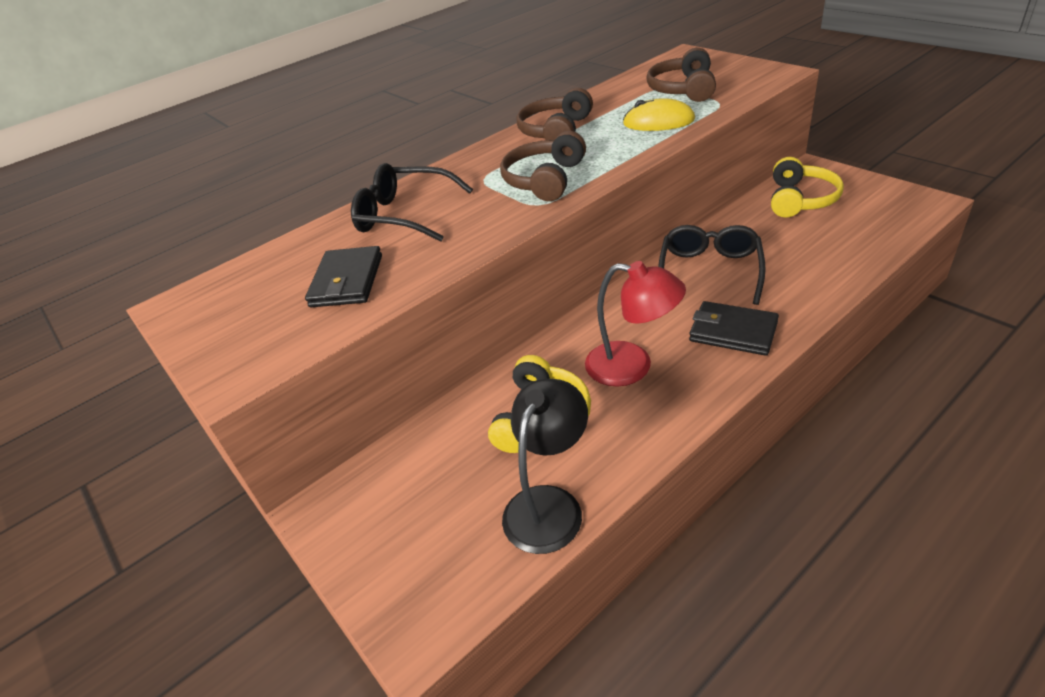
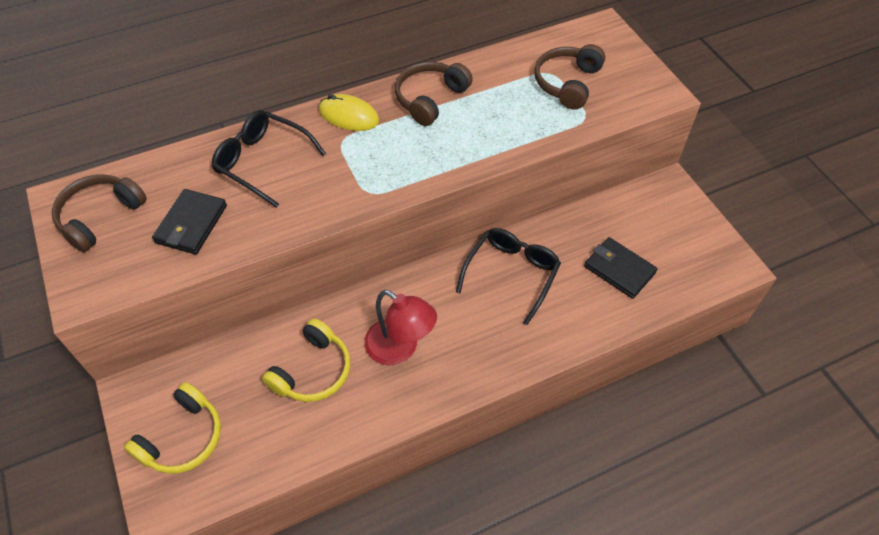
camera: 10 degrees right, 15 degrees up
brown headphones [500,131,586,201] -> brown headphones moved to [52,174,147,252]
black lamp [502,379,588,554] -> none
yellow mouse [623,98,695,131] -> yellow mouse moved to [319,94,379,131]
black wallet [689,301,779,356] -> black wallet moved to [584,237,658,299]
yellow headphones [771,157,844,218] -> yellow headphones moved to [124,382,221,474]

